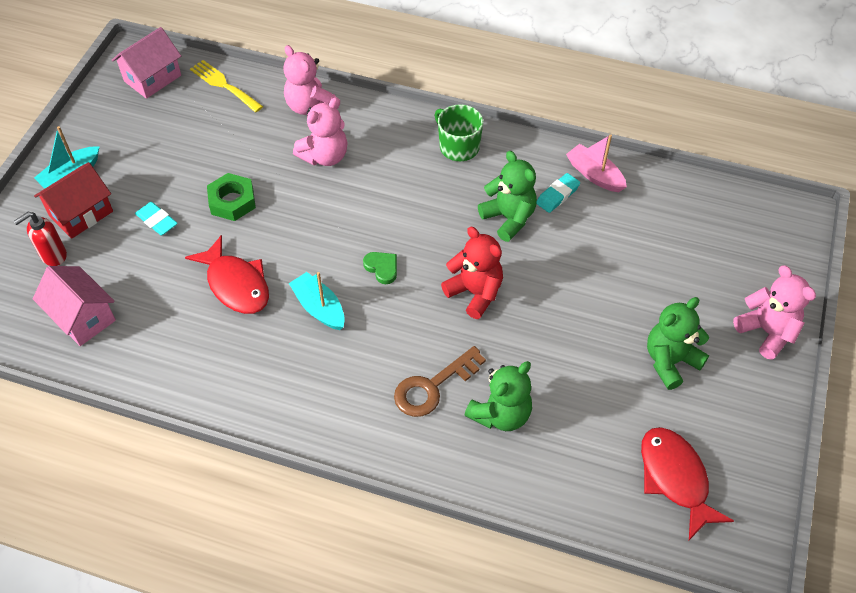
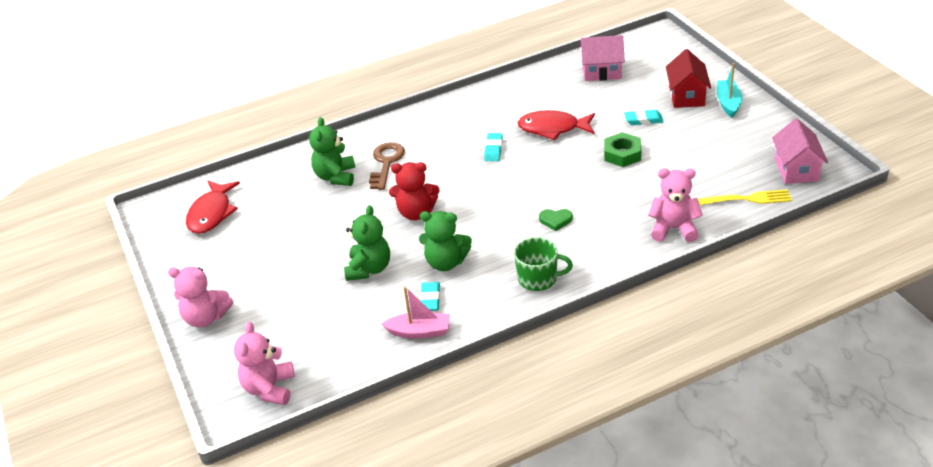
camera: 140 degrees right, 15 degrees down
red soap dispenser [14,212,67,266] -> none
turquoise boat [289,272,345,330] -> turquoise eraser [484,133,503,161]
pink teddy bear [293,97,348,166] -> pink teddy bear moved to [234,322,295,405]
green heart [363,252,397,284] -> green heart moved to [539,209,573,231]
red fish [641,427,734,540] -> red fish turned 75 degrees clockwise [186,181,240,234]
green teddy bear [647,297,709,390] -> green teddy bear moved to [344,205,390,281]

